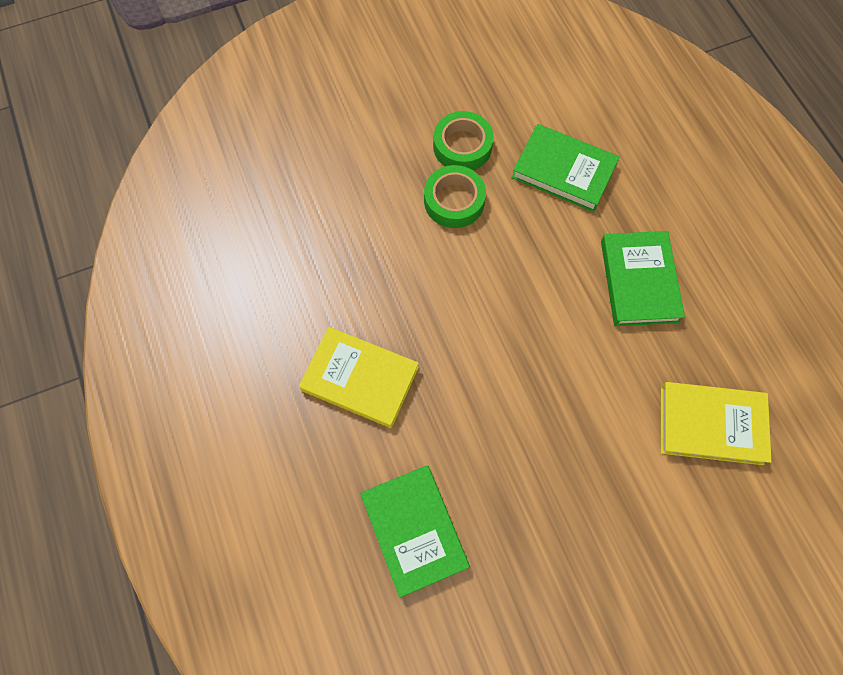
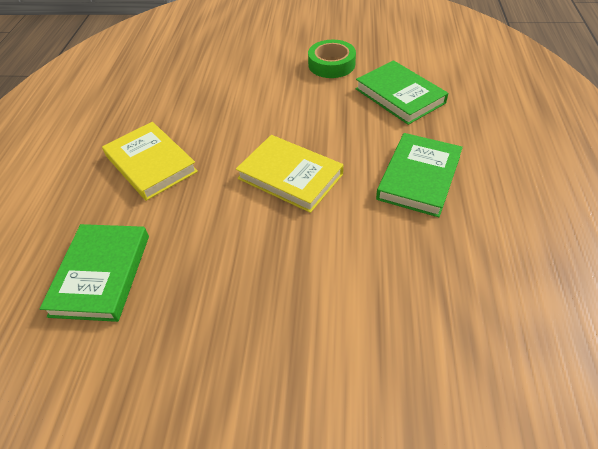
camera: 30 degrees right, 20 degrees down
green tape [424,165,486,228] -> none
yellow book [661,382,772,465] -> yellow book moved to [236,135,343,213]

